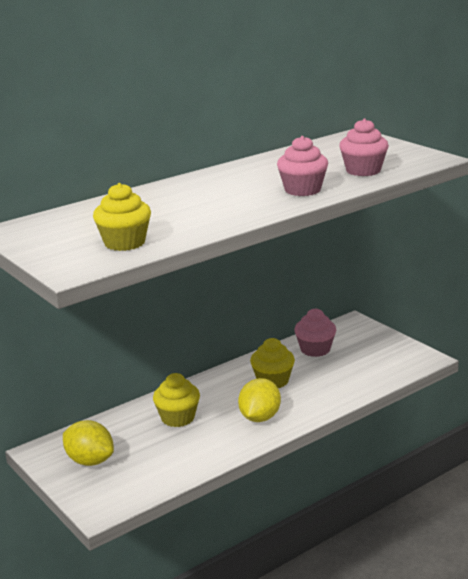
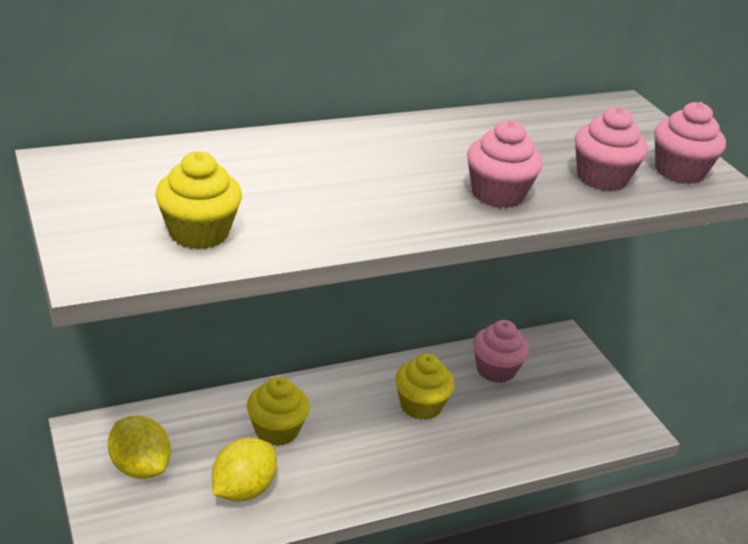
camera: 10 degrees right, 10 degrees up
yellow lemon [238,378,281,422] -> yellow lemon moved to [212,438,277,502]
none -> pink cupcake [654,102,726,184]

